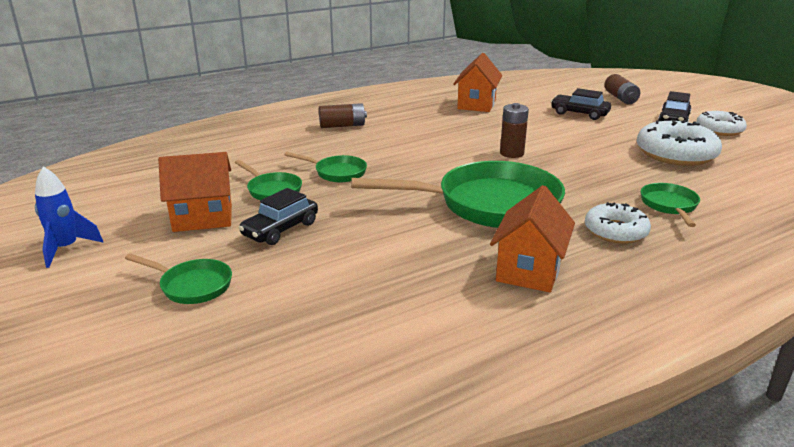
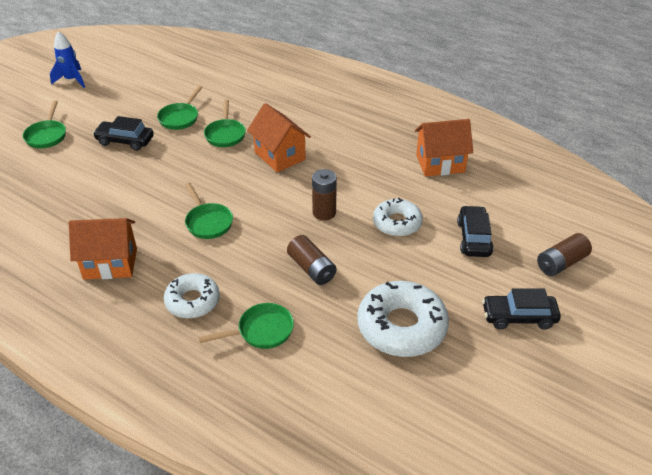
camera: 65 degrees right, 15 degrees up
orange house [158,152,232,232] -> orange house moved to [247,103,311,172]
brown battery [319,103,367,128] -> brown battery moved to [287,235,337,285]
green pan [351,161,565,228] -> green pan [185,182,233,239], size x0.46
white donut [696,111,747,136] -> white donut moved to [373,198,423,237]

